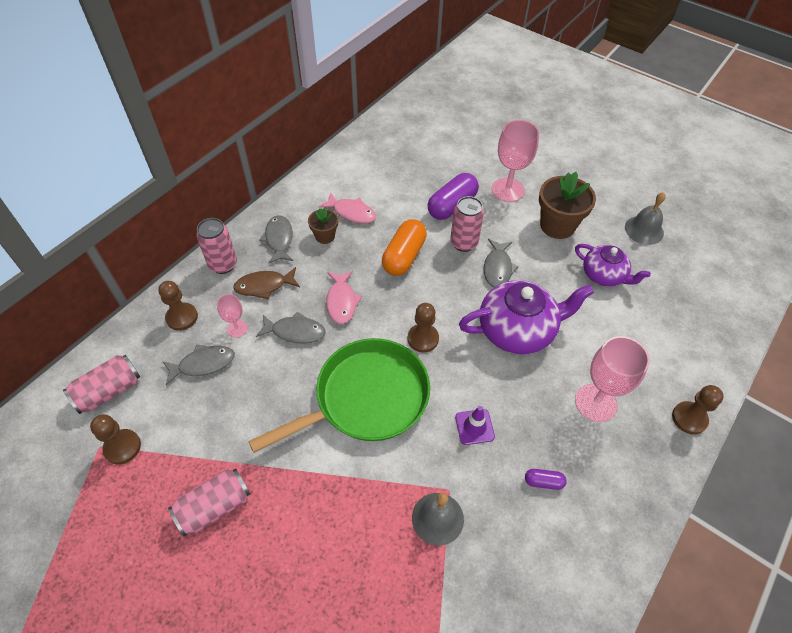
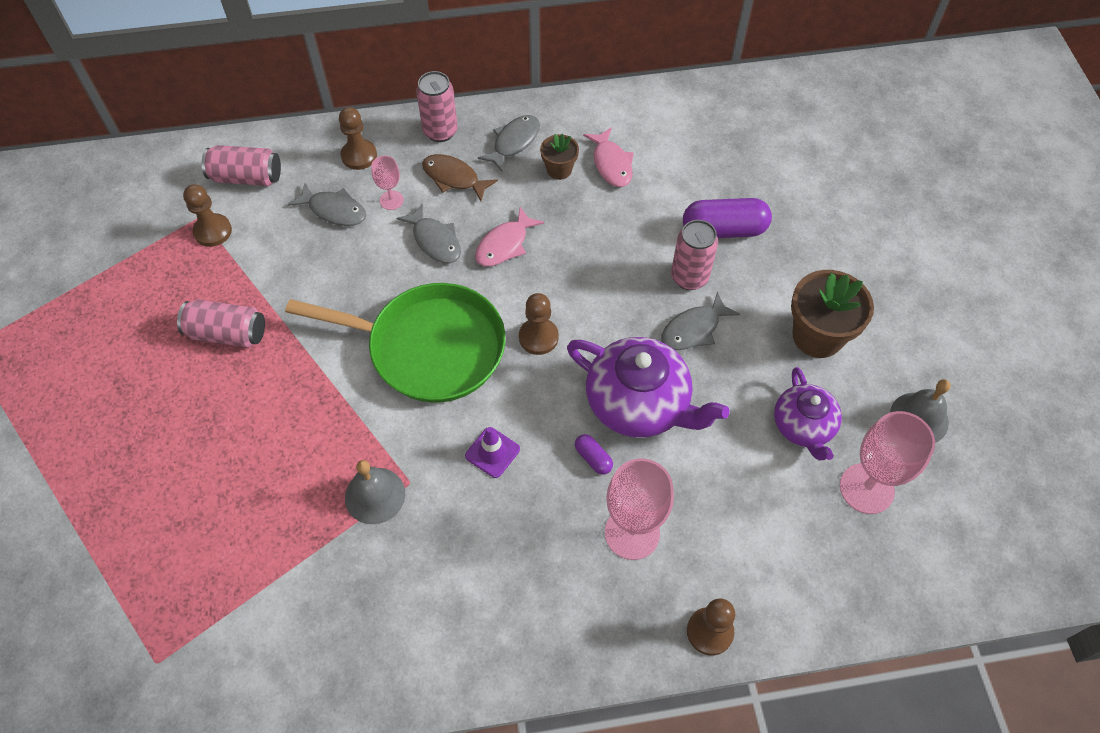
camera: 45 degrees right, 5 degrees up
orange capsule [382,219,427,276] -> none
pink goblet [492,120,539,202] -> pink goblet moved to [840,411,935,514]
purple capsule [525,469,567,490] -> purple capsule moved to [575,434,613,475]

